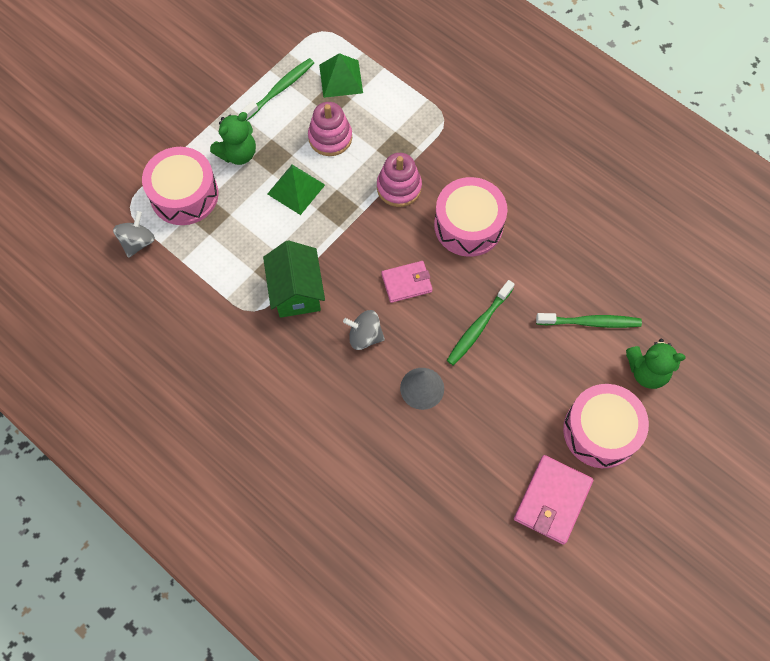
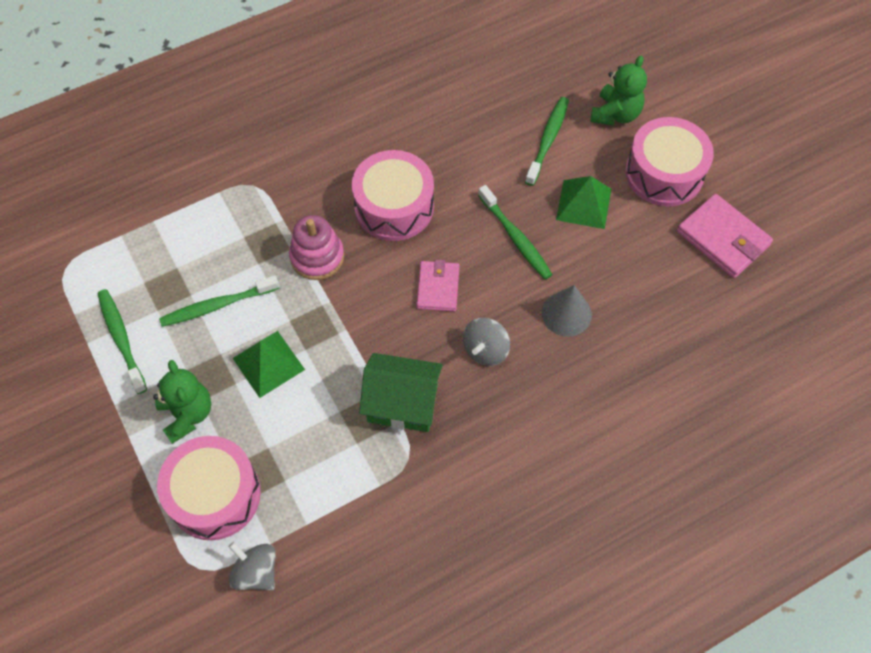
camera: 70 degrees left, 5 degrees down
pink stacking toy [308,102,352,156] -> green toothbrush [159,275,279,327]
green pyramid [319,53,363,98] -> green pyramid moved to [556,176,611,229]

